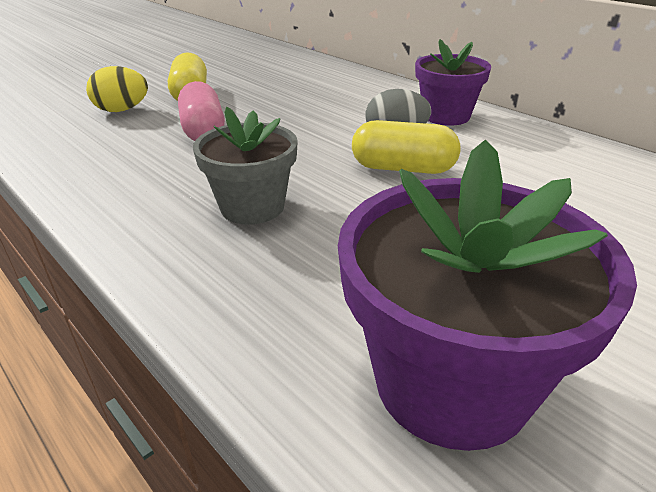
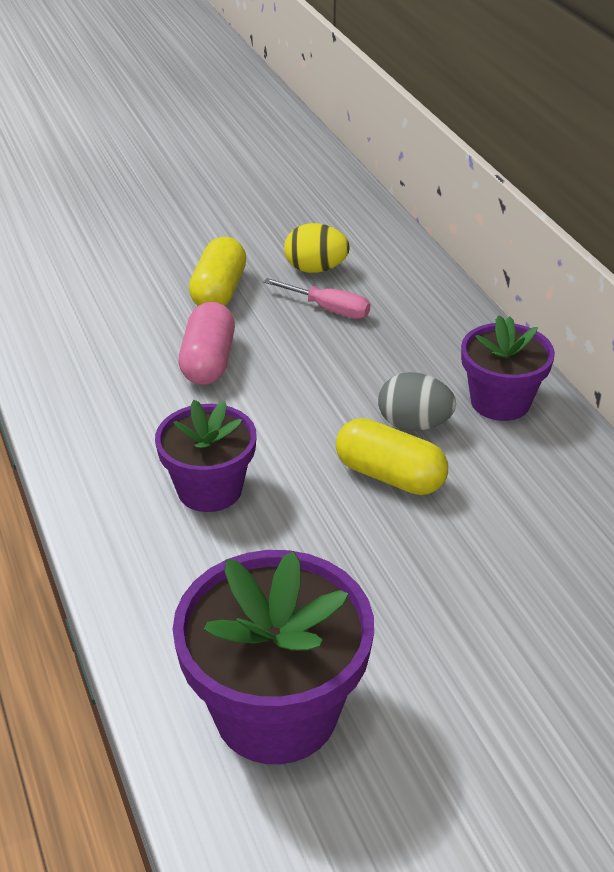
camera: 20 degrees right, 5 degrees up
yellow egg [86,66,148,112] -> yellow egg moved to [284,223,350,273]
grey flower pot [193,107,298,224] -> purple flower pot [155,400,257,512]
none -> pink screwdriver [263,278,370,319]

